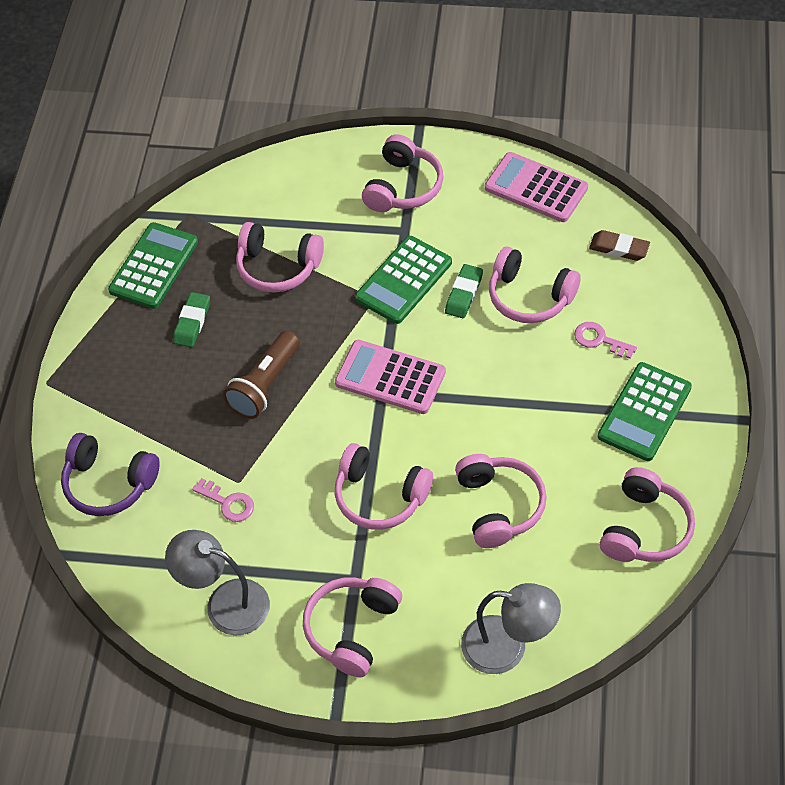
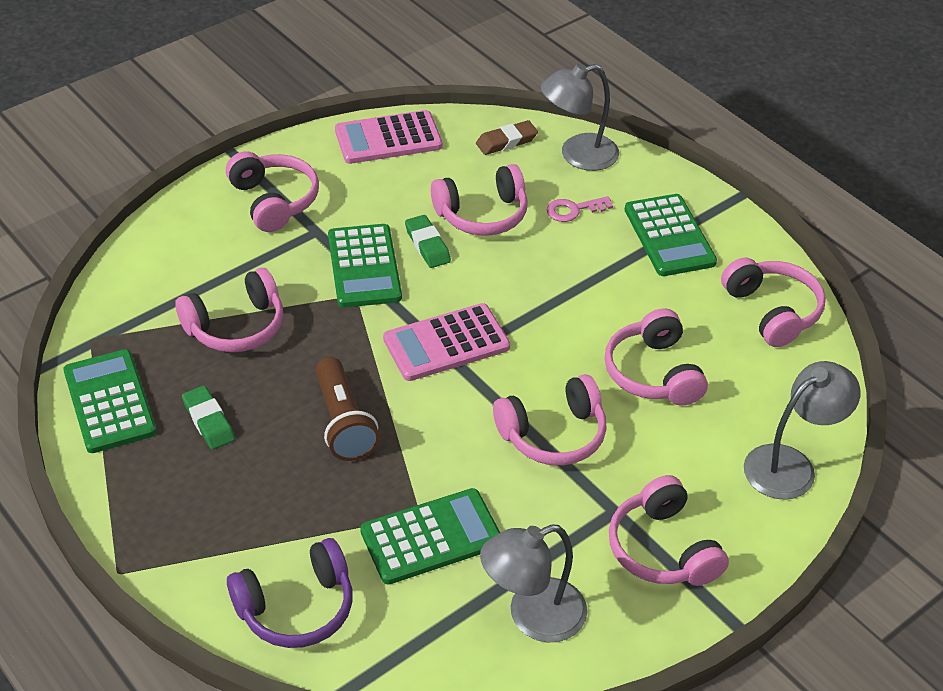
camera: 50 degrees left, 10 degrees down
pink key [192,478,254,522] -> green calculator [360,488,500,584]
pink headphones [455,454,547,548] -> pink headphones turned 135 degrees counterclockwise [604,308,708,406]
none -> grey lamp [541,63,619,171]

